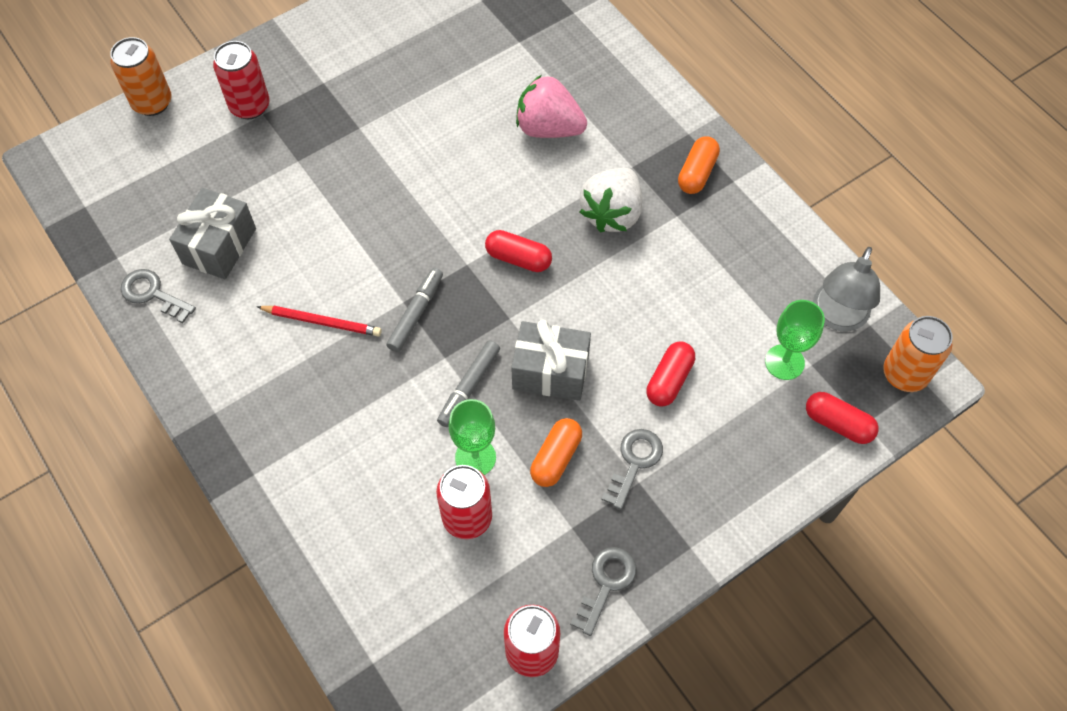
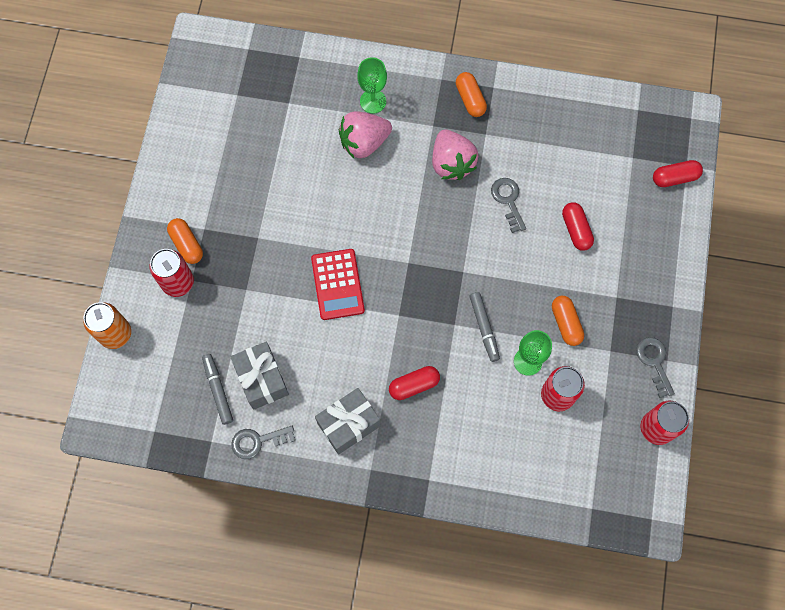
camera: 45 degrees left, 10 degrees up
red pencil [257,306,382,336] -> none
grey marker [386,268,443,352] -> grey marker moved to [202,354,233,425]
red capsule [485,230,552,272] -> red capsule moved to [389,366,440,400]
grey gift [511,320,591,401] -> grey gift moved to [315,388,381,455]
white strawberry [580,168,642,233] -> pink strawberry [432,130,478,180]
grey key [601,429,663,510] -> grey key moved to [491,178,526,233]
green goblet [765,300,825,380] -> green goblet moved to [357,57,387,114]
grey lamp [813,247,880,332] -> none
orange can [883,316,953,392] -> none
none -> orange capsule [167,218,203,264]
none -> red calculator [311,249,365,320]

